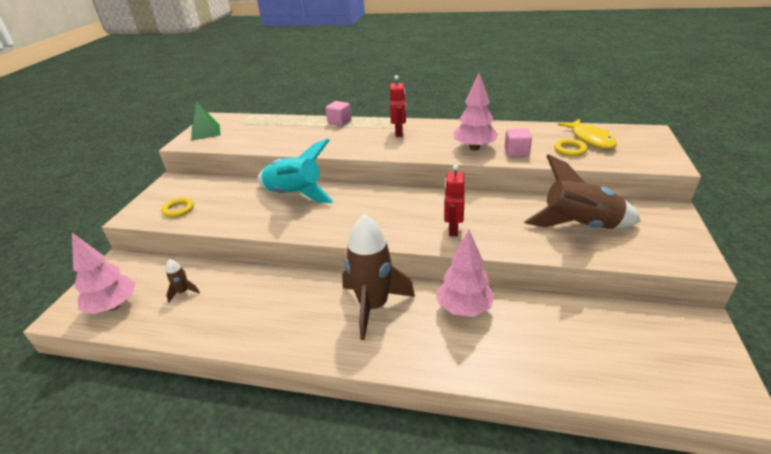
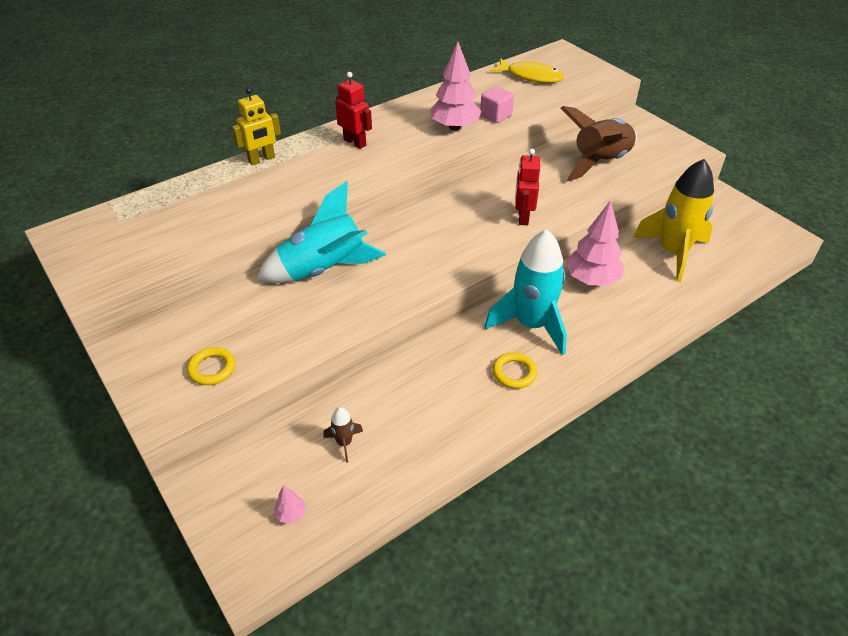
camera: 50 degrees left, 10 degrees up
pink tree [72,233,136,314] -> pink tree [274,485,306,524], size x0.42
green pyramid [191,101,221,141] -> none
pink cube [325,101,351,126] -> yellow robot [232,87,281,165]
brown rocket [342,214,415,340] -> turquoise rocket [485,229,567,355]
red robot [444,165,465,236] -> red robot turned 45 degrees clockwise [515,149,540,225]
yellow ring [554,139,587,157] -> yellow ring moved to [493,353,537,389]
none -> yellow rocket [633,159,714,282]

